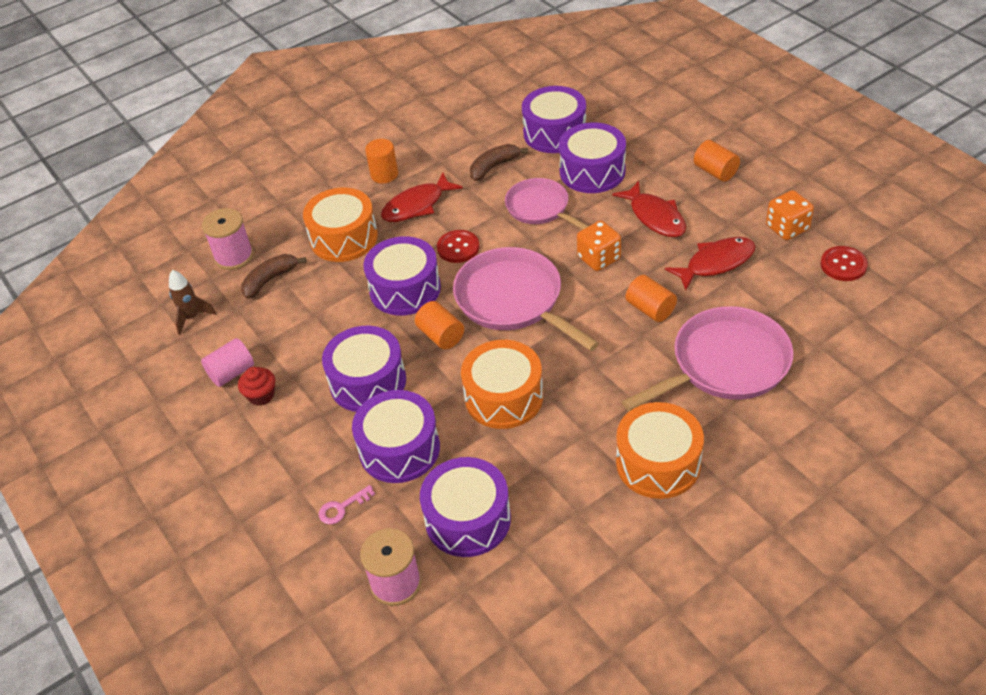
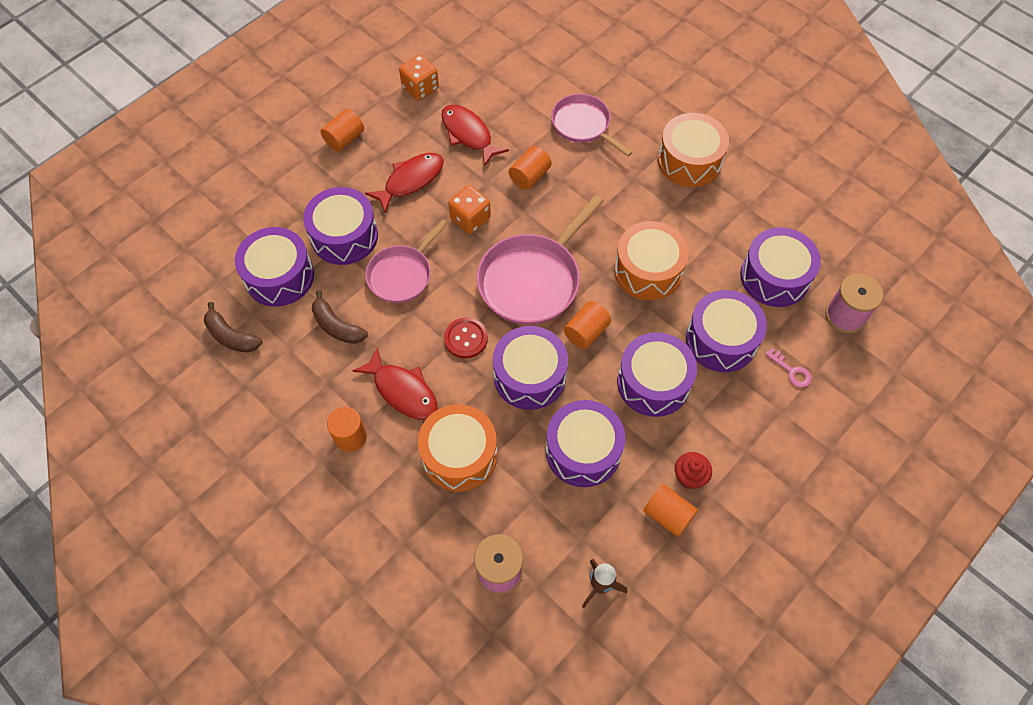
camera: 105 degrees left, 15 degrees up
pink cylinder [201,338,254,387] -> orange cylinder [643,484,698,537]
brown banana [241,254,306,299] -> brown banana moved to [204,302,262,353]
pink pan [622,306,793,411] -> pink pan [551,94,632,157], size x0.64
red button [820,246,868,281] -> none
none -> purple drum [546,400,625,487]

